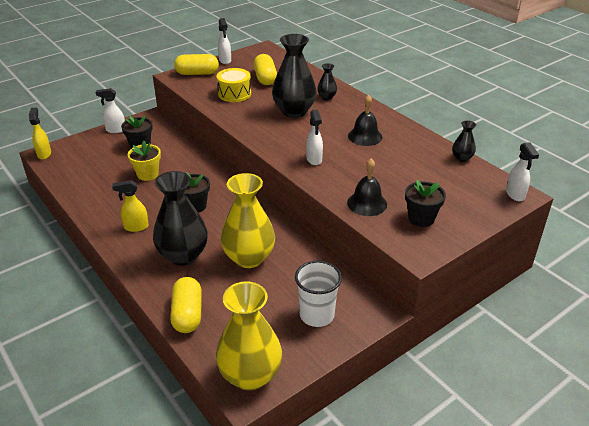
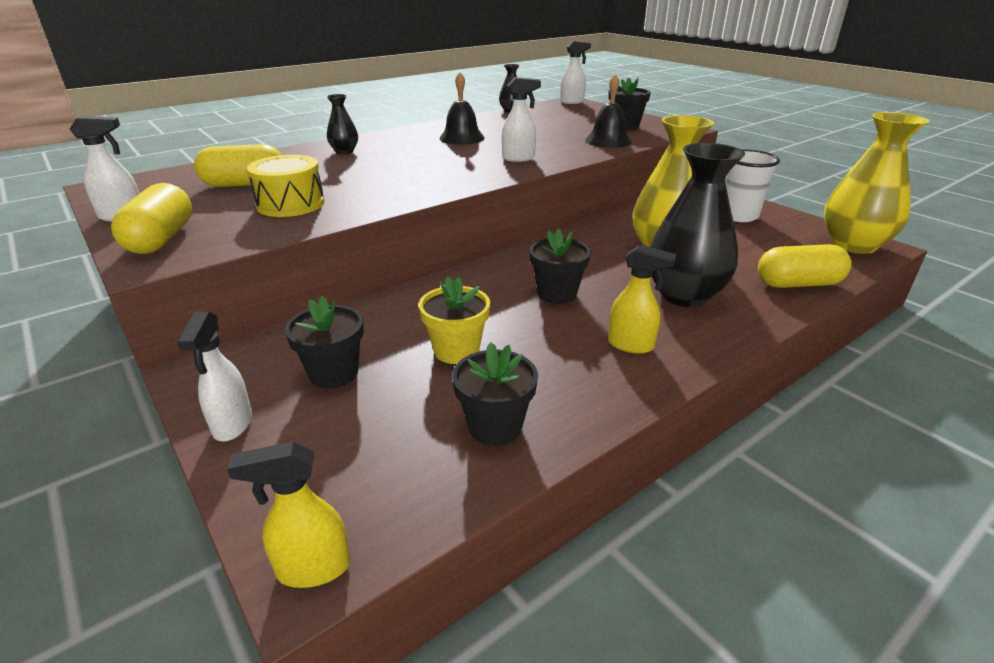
camera: 90 degrees left, 5 degrees down
yellow spray bottle [112,180,149,232] -> yellow spray bottle turned 60 degrees counterclockwise [608,245,676,354]
black vase [272,34,317,118] -> none
none -> black flower pot [452,342,538,446]

